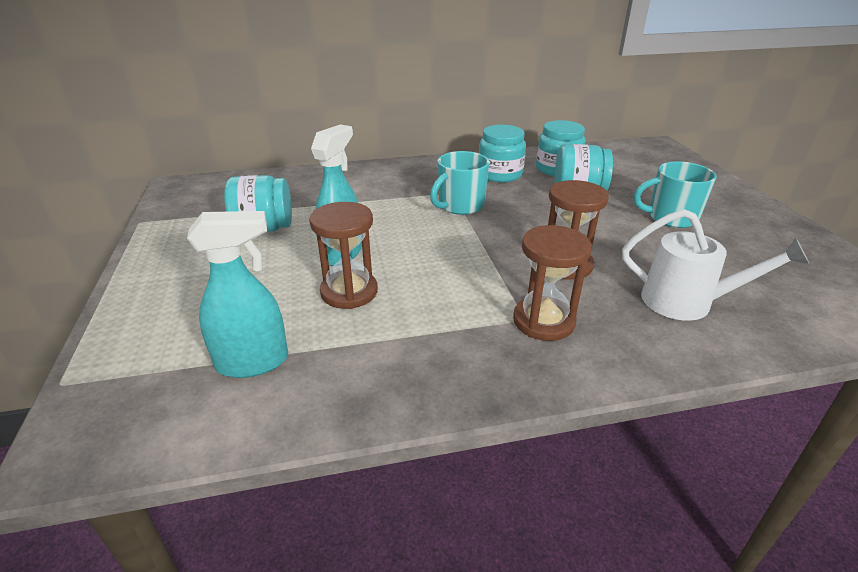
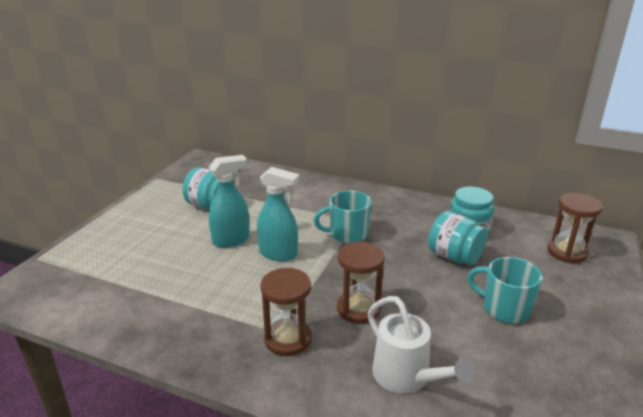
camera: 35 degrees right, 5 degrees down
turquoise spray bottle [187,211,288,378] -> turquoise spray bottle moved to [257,167,300,261]
brown hourglass [309,202,378,309] -> brown hourglass moved to [547,193,603,263]
turquoise jar [479,125,526,182] -> none

